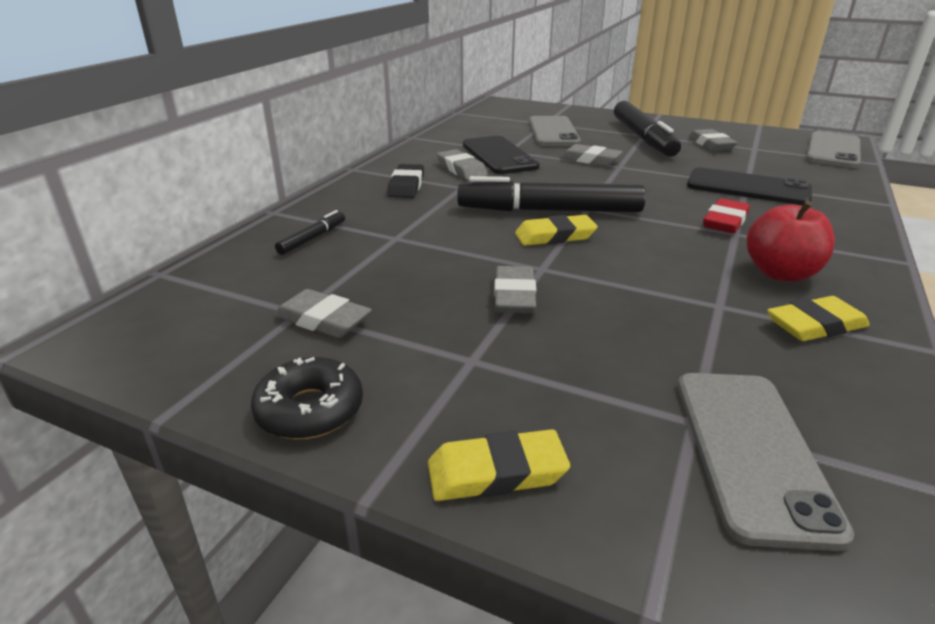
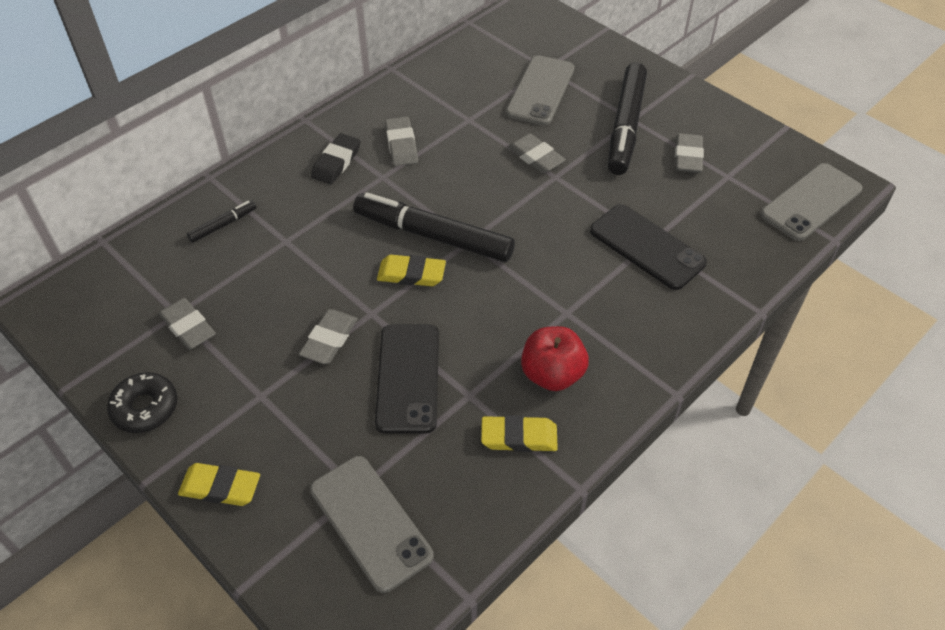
camera: 20 degrees right, 20 degrees up
black phone [463,136,540,174] -> black phone moved to [375,325,439,434]
grey phone [678,373,855,551] -> grey phone turned 60 degrees counterclockwise [310,456,434,593]
red eraser [703,198,750,233] -> none

